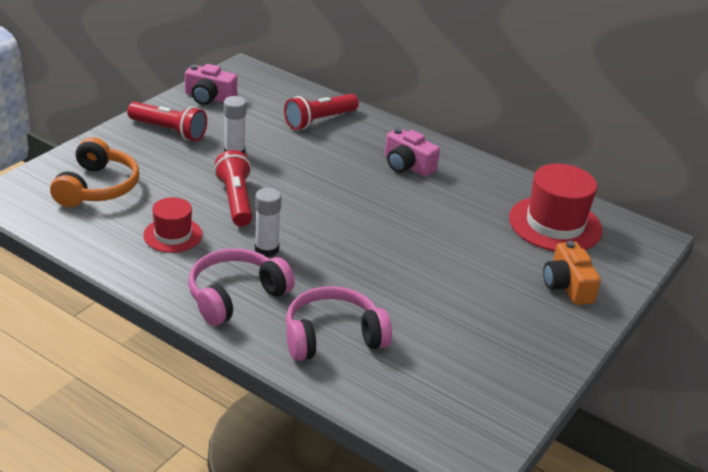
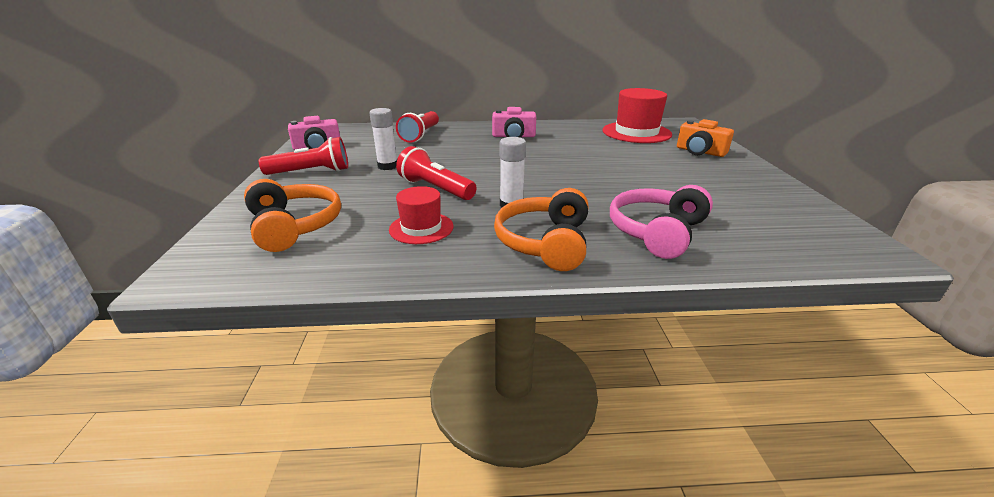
camera: 35 degrees left, 5 degrees down
pink headphones [188,248,295,326] -> orange headphones [494,188,588,271]

